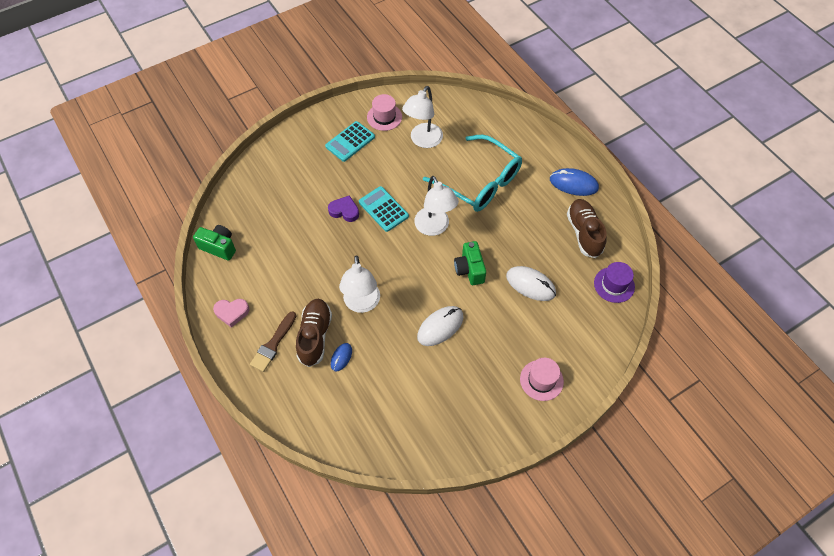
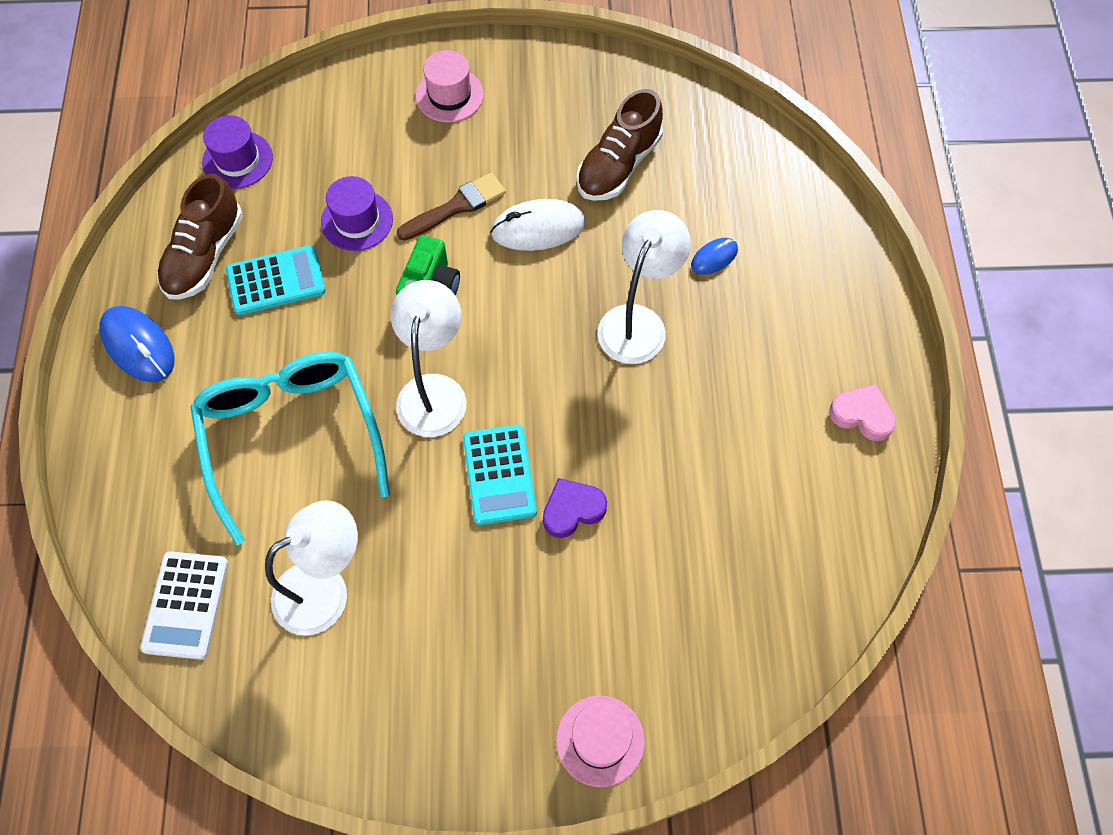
camera: 150 degrees left, 5 degrees up
green camera [193,225,236,261] -> none
brown brush [250,311,296,372] -> brown brush moved to [397,172,506,241]
brown shoe [296,299,332,367] -> brown shoe moved to [577,89,663,201]
turquoise calculator [325,121,375,162] -> turquoise calculator moved to [226,245,326,315]
purple heart [328,195,359,222] -> purple heart turned 105 degrees clockwise [543,478,607,538]
pink hat [367,94,402,131] -> pink hat moved to [556,696,645,787]
white mouse [506,266,556,301] -> purple hat [321,176,393,251]
none -> white calculator [140,551,228,660]

